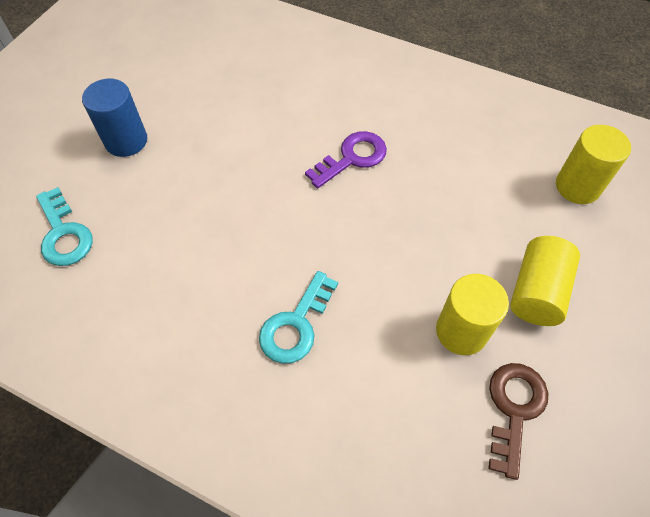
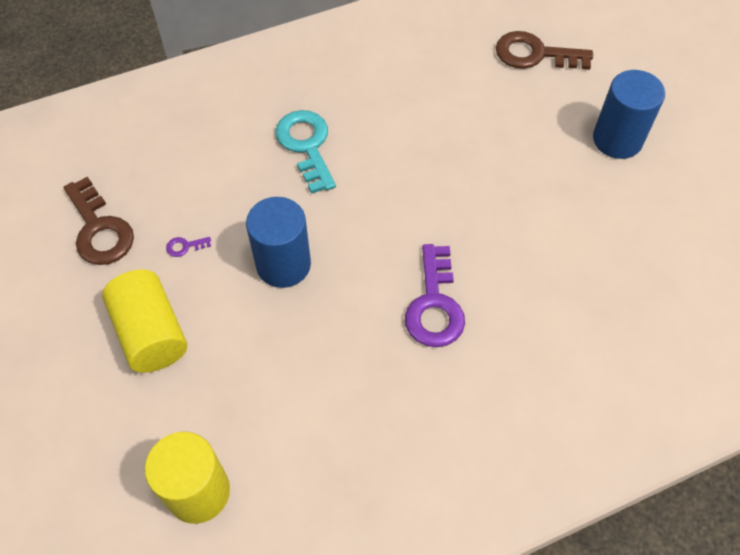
camera: 130 degrees right, 0 degrees up
turquoise key [36,187,93,266] -> brown key [496,31,593,70]
yellow cylinder [436,274,509,355] -> purple key [166,237,211,257]
none -> blue cylinder [246,197,311,288]

